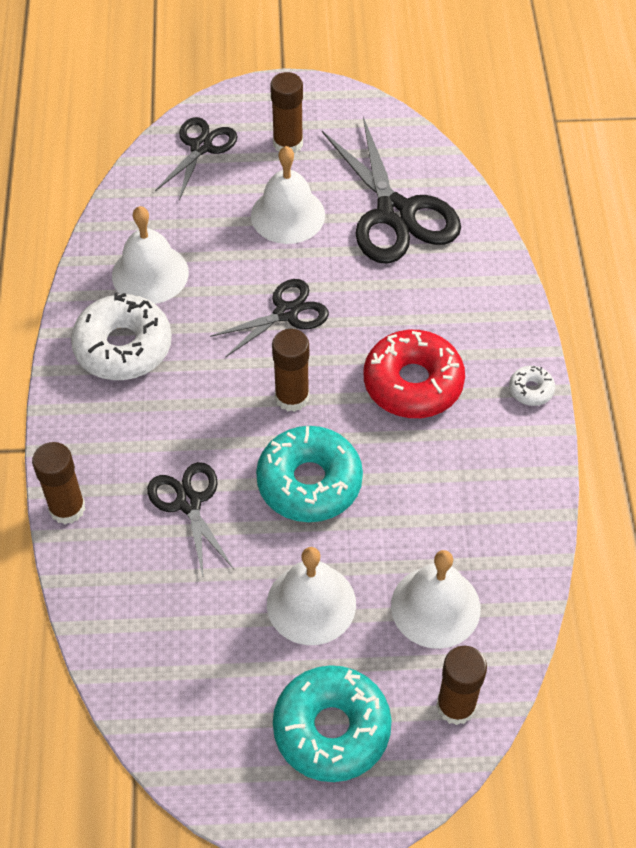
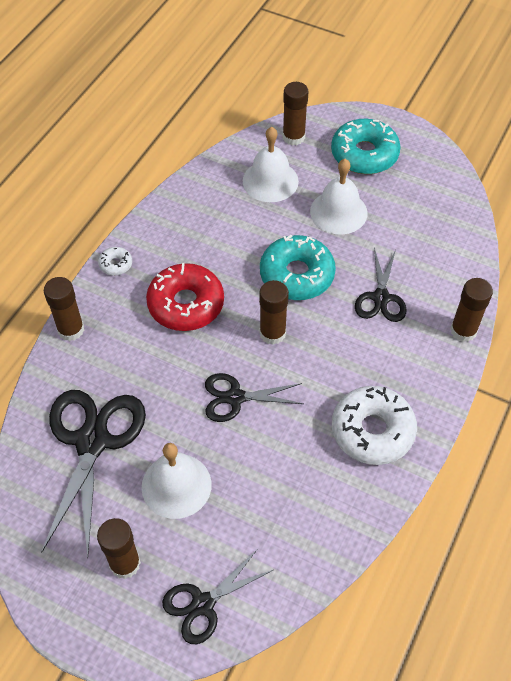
camera: 150 degrees left, 0 degrees up
white bell [112,206,189,304] -> none
none -> brown glue stick [44,277,84,341]

